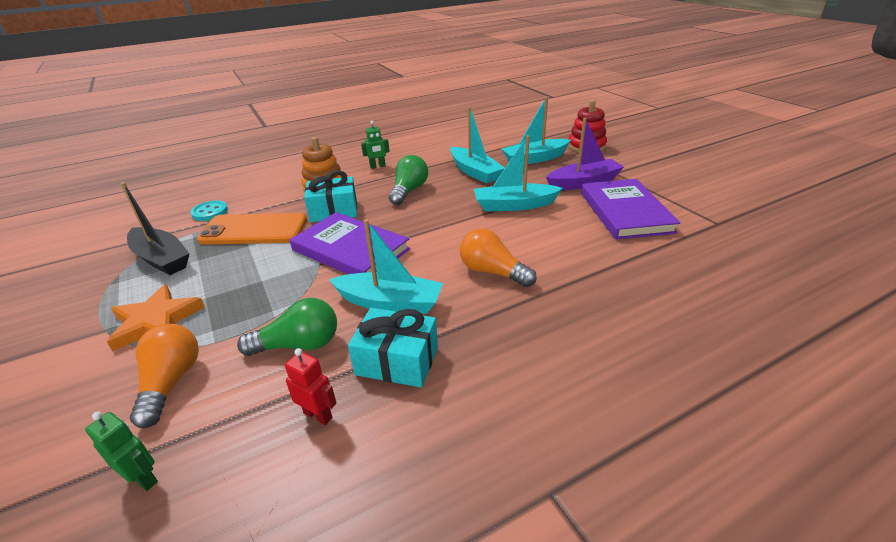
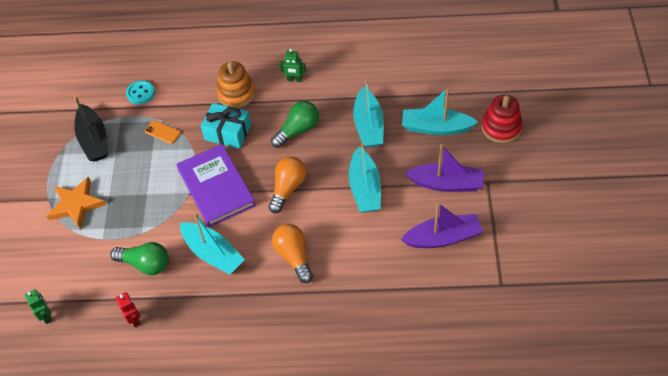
camera: 30 degrees right, 20 degrees up
orange light bulb [130,324,199,428] -> orange light bulb moved to [269,157,306,213]
orange phone [197,213,307,245] -> orange phone [145,120,181,144], size x0.44
turquoise gift [348,308,438,388] -> none
turquoise boat [474,135,563,211] -> turquoise boat turned 120 degrees counterclockwise [349,143,381,212]
purple book [581,179,680,240] -> purple boat [401,203,483,248]

